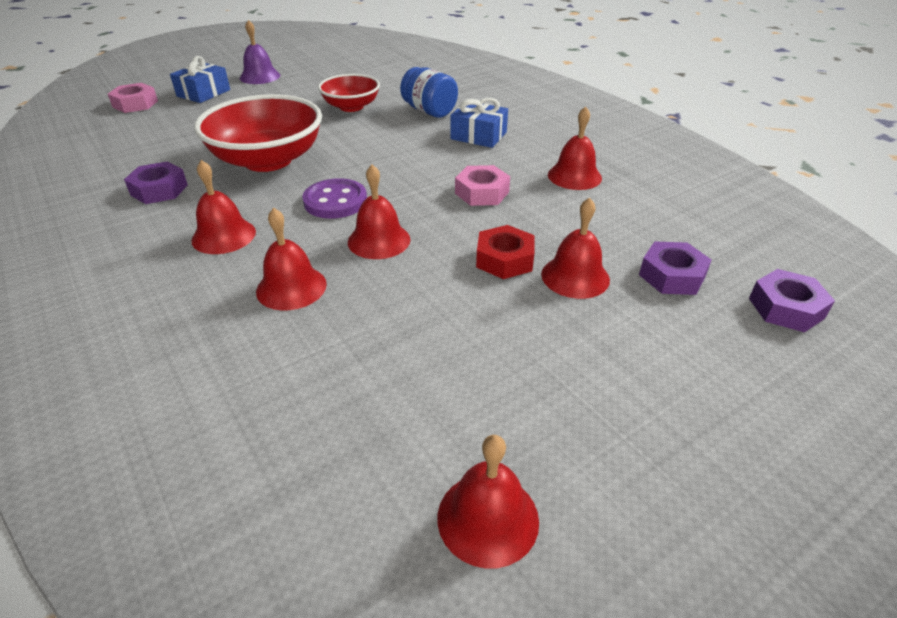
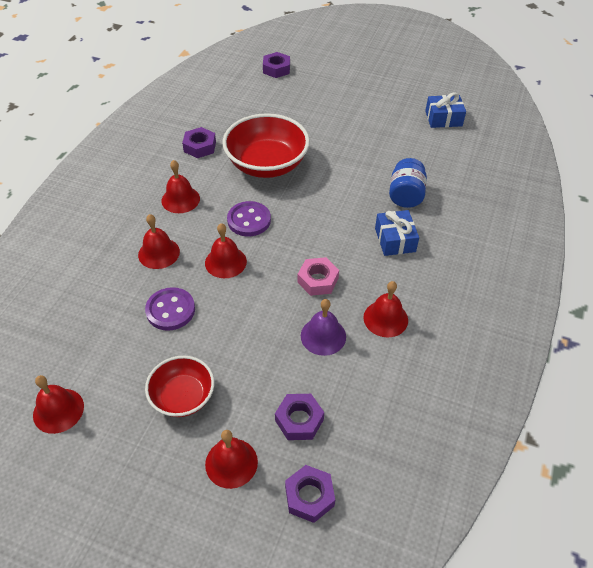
camera: 55 degrees right, 10 degrees up
pink nut [108,83,158,113] -> purple nut [263,52,290,78]
blue gift [170,56,230,103] -> blue gift moved to [425,93,466,128]
purple bell [240,20,280,84] -> purple bell moved to [301,299,346,356]
red bowl [318,74,380,112] -> red bowl moved to [145,356,214,417]
red nut [476,225,535,279] -> none
red bell [541,198,610,299] -> red bell moved to [205,430,258,489]
none -> purple button [145,287,195,331]

